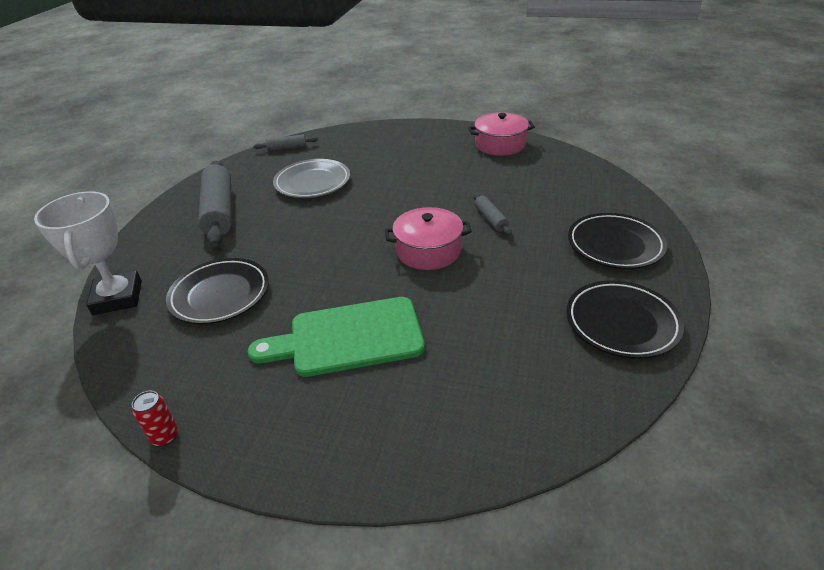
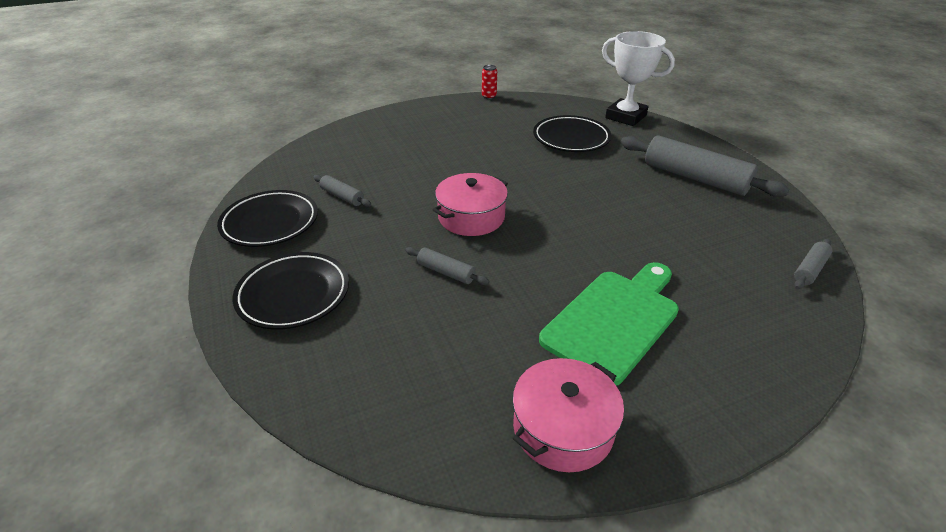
camera: 140 degrees right, 0 degrees up
green cutting board [248,297,425,377] -> green cutting board moved to [539,262,679,386]
grey plate [273,159,350,198] -> none
none -> grey rolling pin [313,175,371,207]

